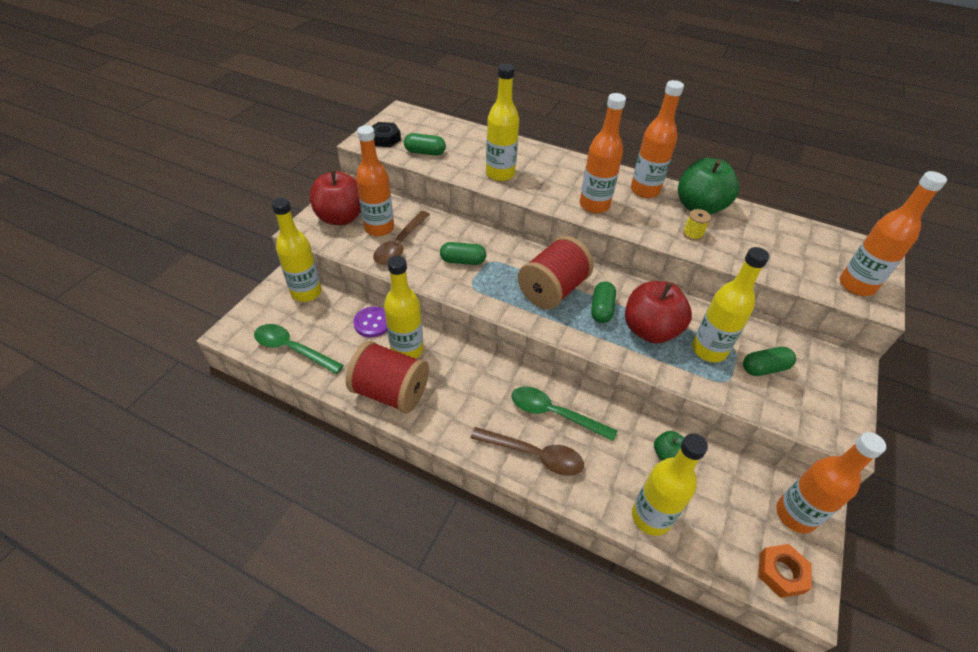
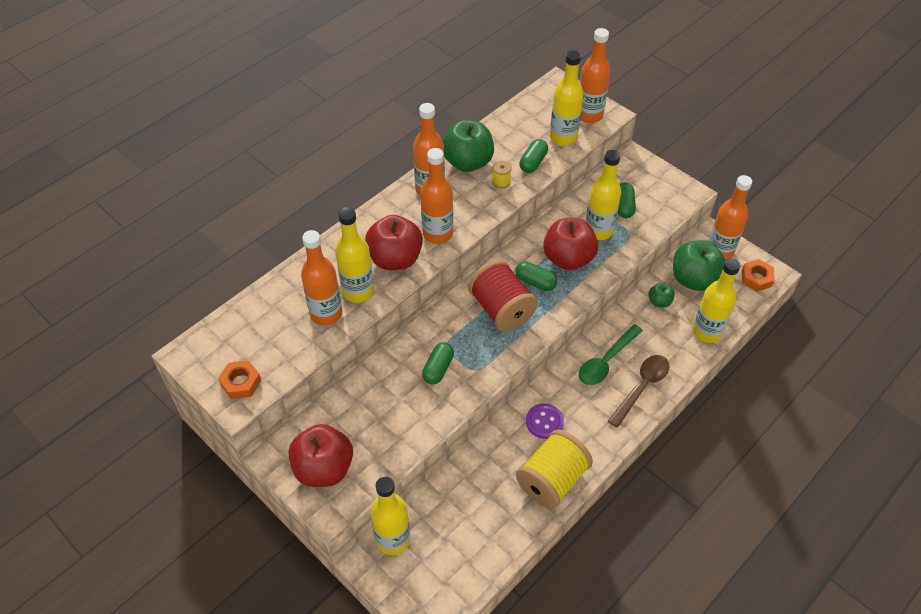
camera: 70 degrees left, 5 degrees up
green spoon [254,324,344,374] -> none
red spool [346,341,429,413] -> yellow spool [516,430,593,509]
purple button [353,307,387,337] -> purple button moved to [526,404,564,439]
orange bottle [356,125,394,236] -> orange bottle moved to [301,230,342,326]
black nut [371,122,401,147] -> orange nut [218,360,261,399]
brown spoon [373,211,430,265] -> none
yellow bottle [384,256,424,359] -> yellow bottle moved to [550,50,584,146]
green capsule [404,133,446,156] -> green capsule moved to [519,139,548,173]
none -> red apple [365,215,423,270]
none -> green apple [673,240,726,291]

